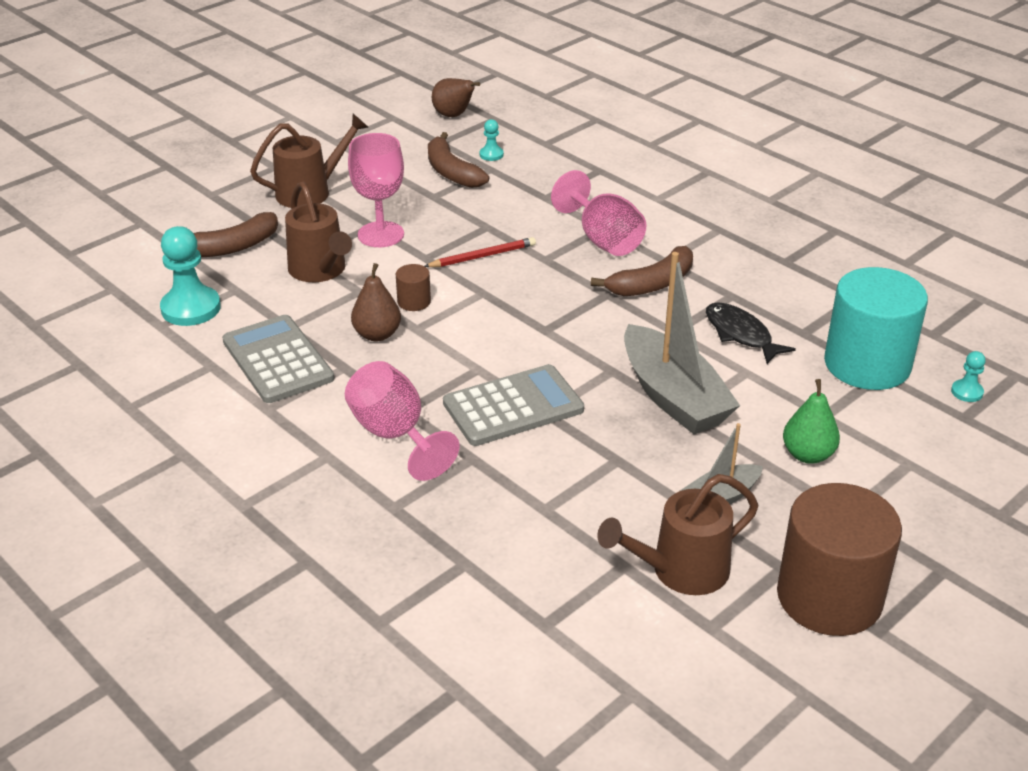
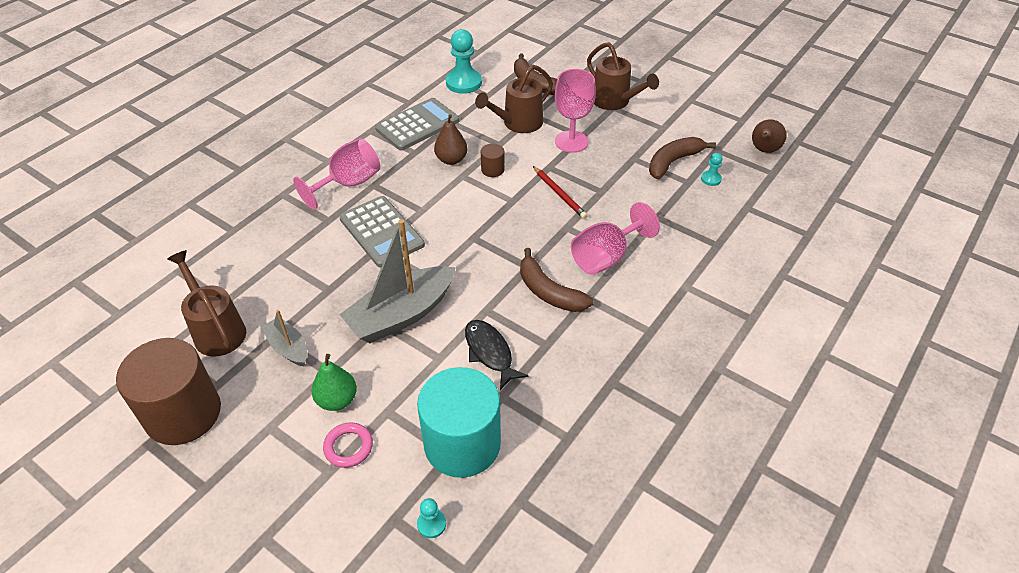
camera: 80 degrees right, 10 degrees up
black fish [706,302,796,364] -> black fish turned 75 degrees counterclockwise [465,320,529,390]
none -> pink ring [323,423,373,468]

